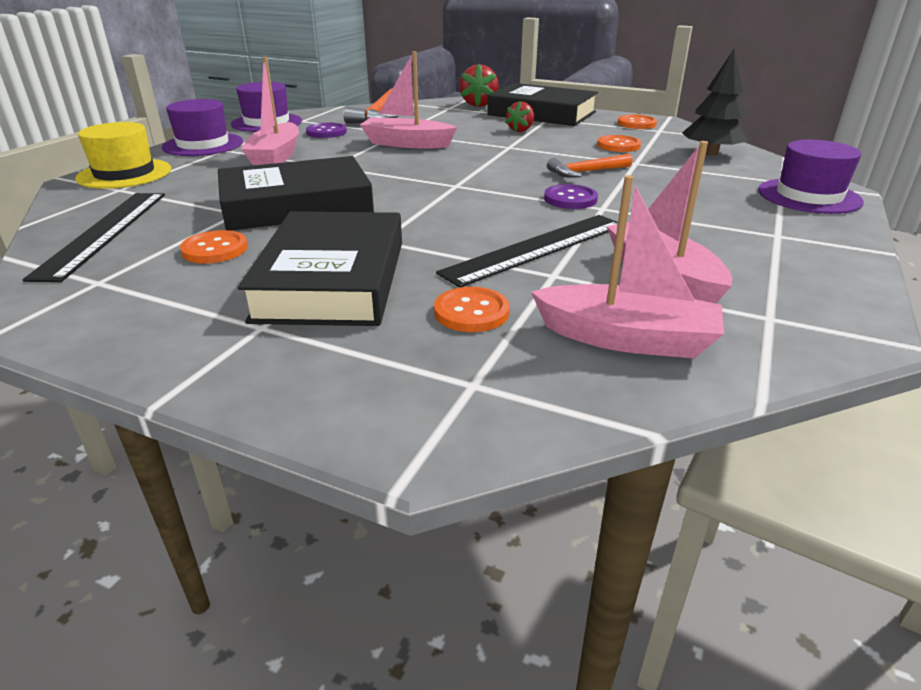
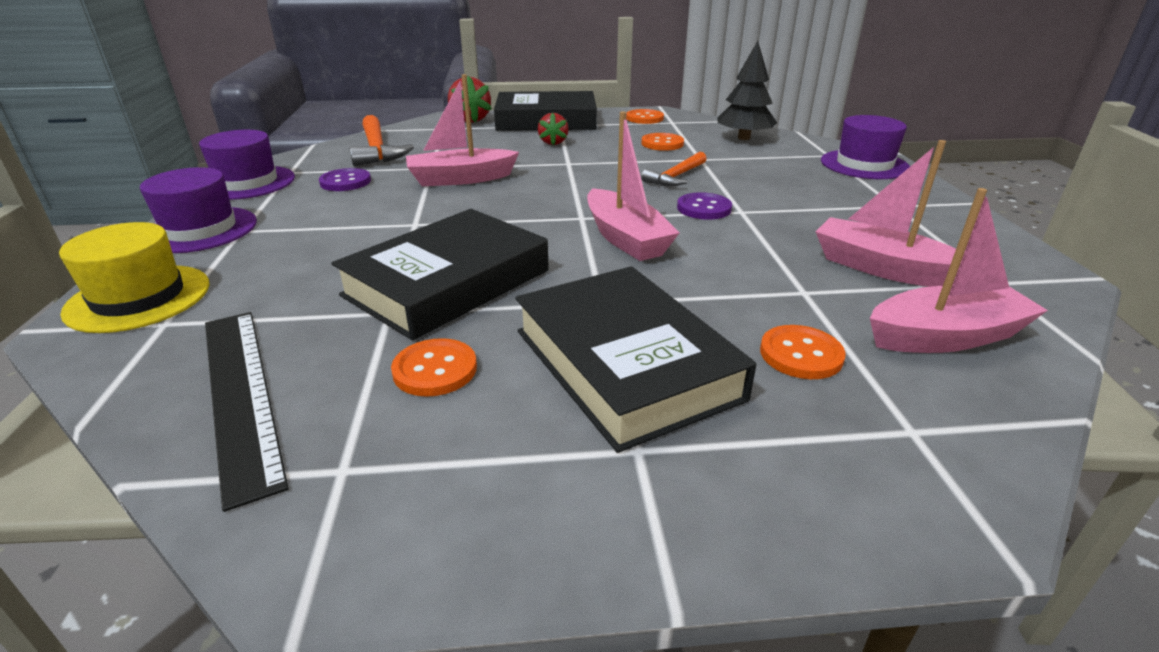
camera: 30 degrees left, 0 degrees up
pink boat [241,57,299,165] -> pink boat moved to [587,111,679,261]
black ruler [436,215,618,288] -> none

